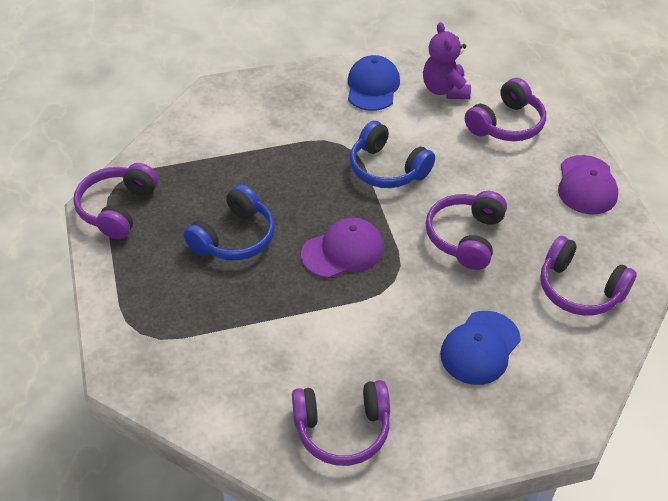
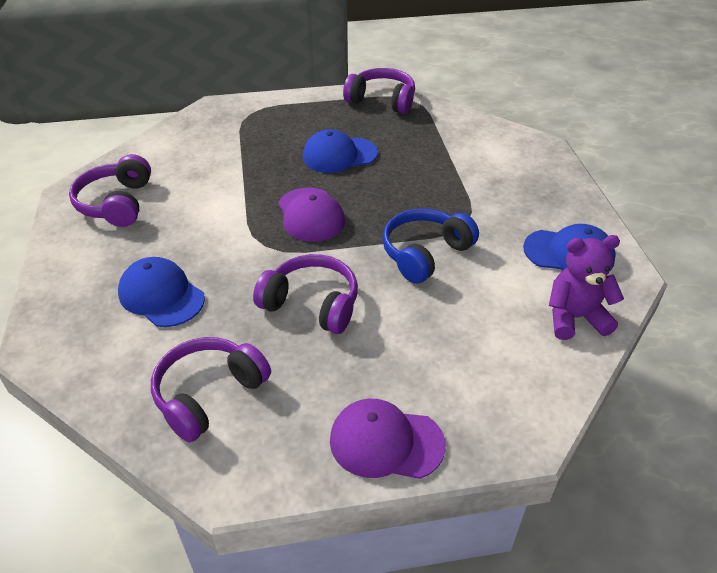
camera: 95 degrees right, 5 degrees down
blue headphones [183,184,275,260] -> blue cap [303,129,378,173]
purple headphones [465,78,546,141] -> none

